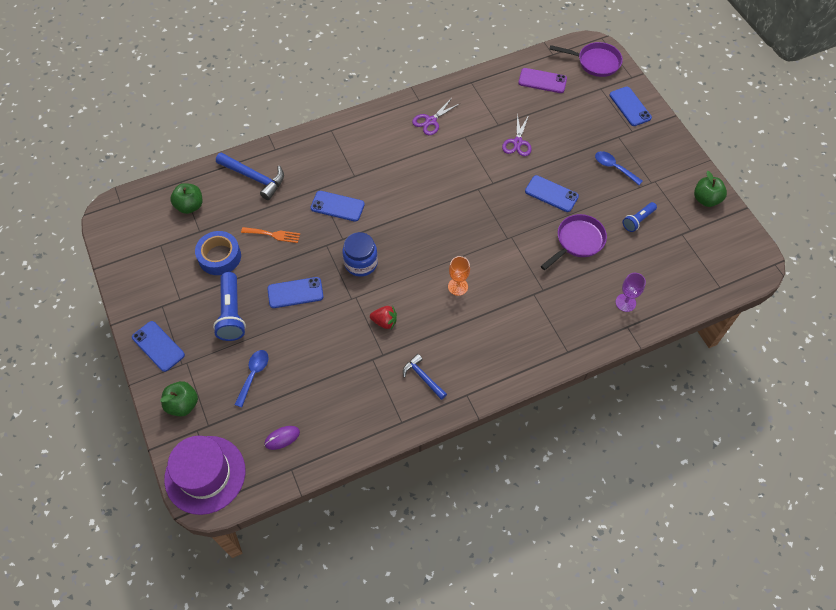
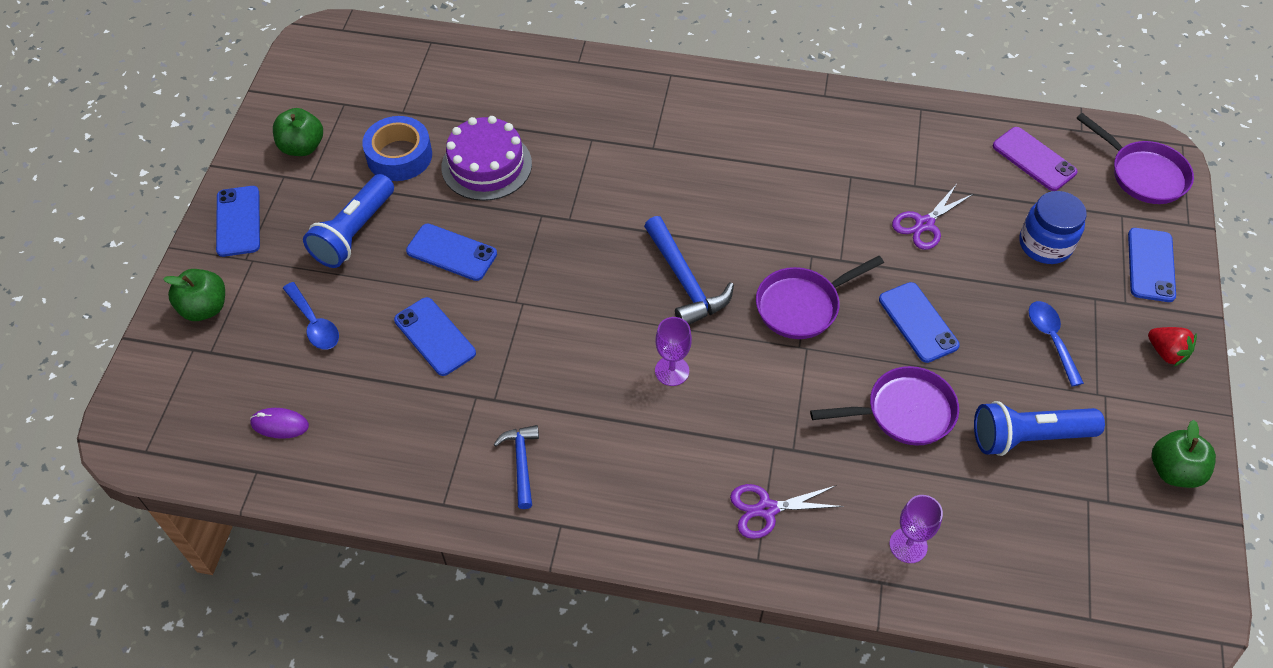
camera: 35 degrees right, 5 degrees down
purple hat [164,436,245,515] -> none
green apple [170,183,202,214] -> green apple moved to [273,108,323,156]
blue hammer [216,152,284,200] -> blue hammer moved to [644,216,734,325]
blue spoon [234,350,269,407] -> blue spoon turned 90 degrees clockwise [283,282,339,349]
orange fork [241,227,300,243] -> purple cake [441,116,532,201]
blue phone [310,191,365,222] -> blue phone moved to [394,297,476,376]
blue jar [342,232,378,277] -> blue jar moved to [1019,191,1087,264]
red strawberry [370,305,397,329] -> red strawberry moved to [1148,327,1197,366]
purple scissors [412,98,459,135] -> purple scissors moved to [730,484,844,539]
orange goblet [448,256,470,296] -> purple goblet [655,317,692,386]
blue flashlight [623,202,657,232] -> blue flashlight [974,401,1105,456], size x1.67
none -> purple pan [756,256,884,339]

